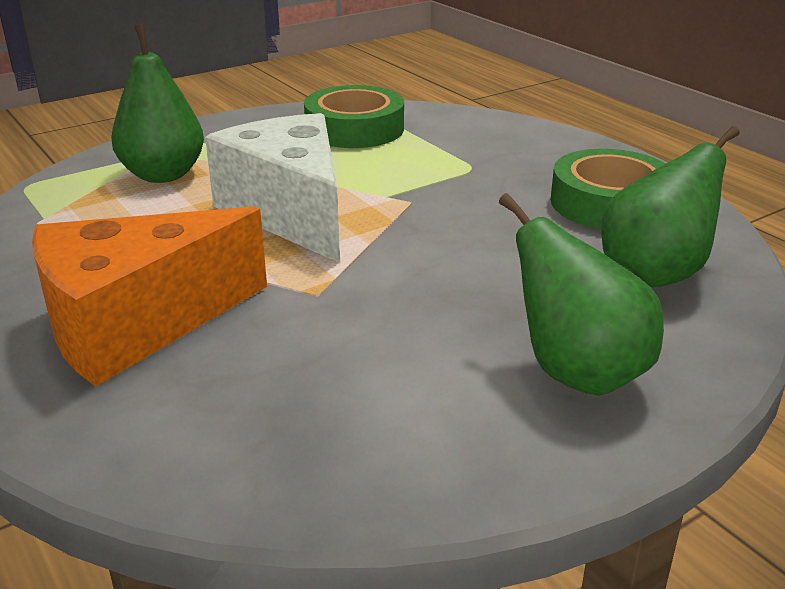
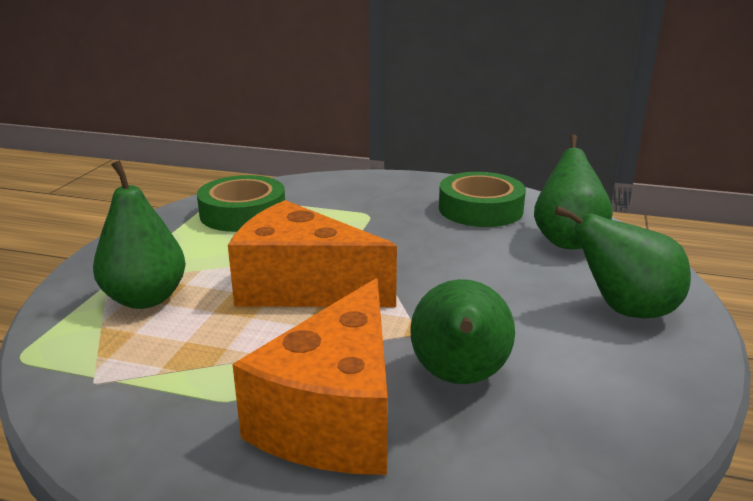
camera: 40 degrees left, 5 degrees down
white cheese [205,113,340,263] -> orange cheese [228,200,397,307]
none -> green pear [410,279,515,384]

